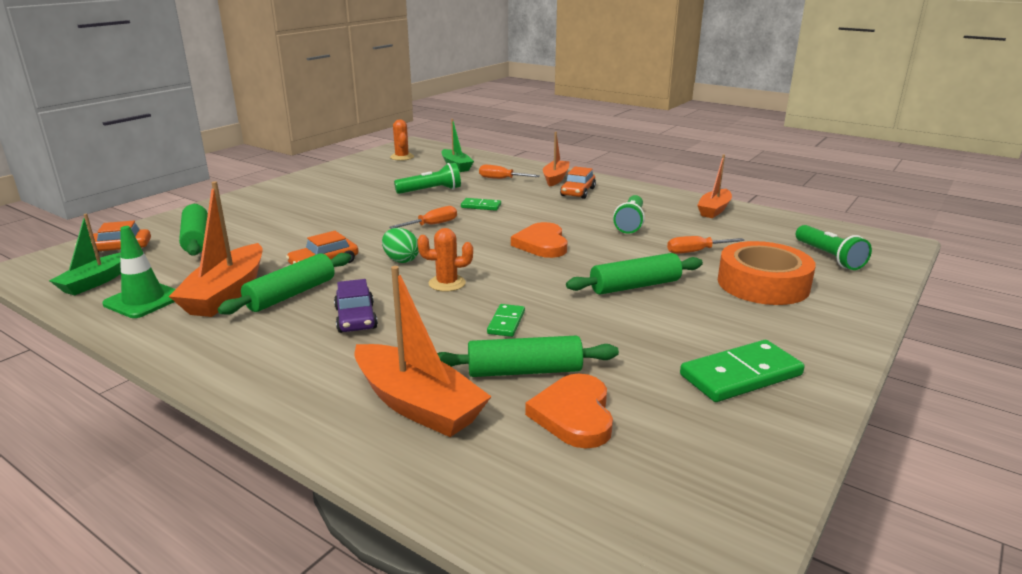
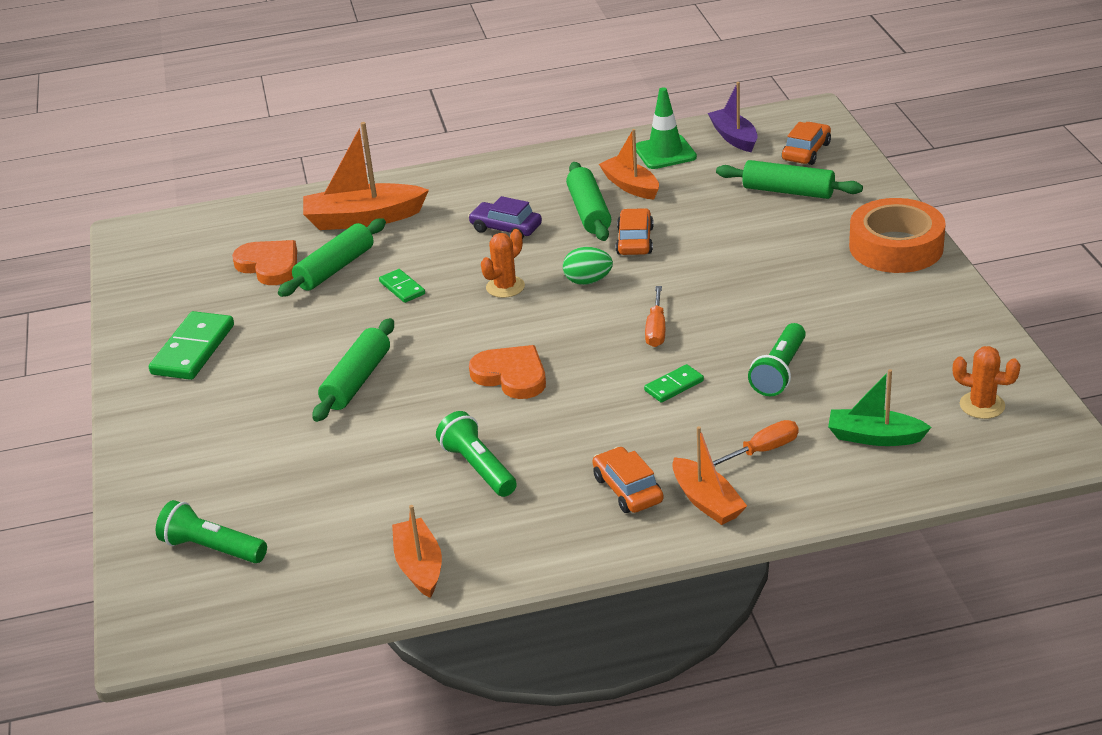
camera: 135 degrees right, 10 degrees up
green boat [49,214,121,295] -> purple boat [708,82,758,152]
orange boat [169,181,263,317] -> orange boat [599,129,659,199], size x0.64
orange screwdriver [667,236,745,254] -> none
orange tape [718,241,816,305] -> orange tape moved to [849,198,946,273]

